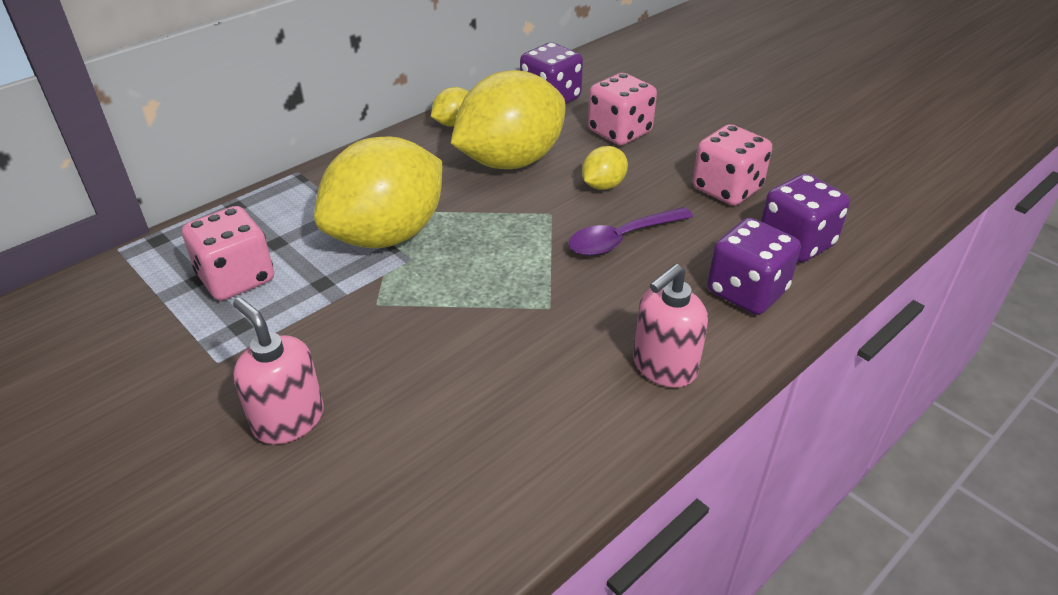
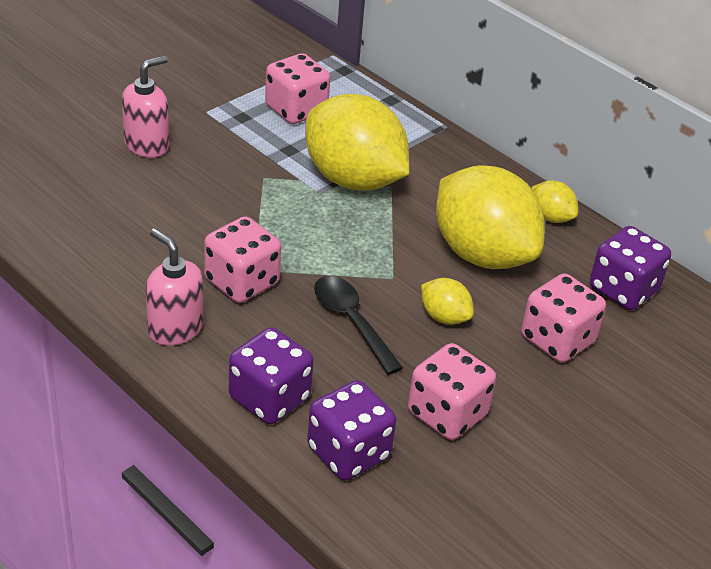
camera: 85 degrees right, 0 degrees up
purple spoon [568,207,693,256] -> black spoon [314,276,403,375]
none -> pink dice [204,216,281,303]

